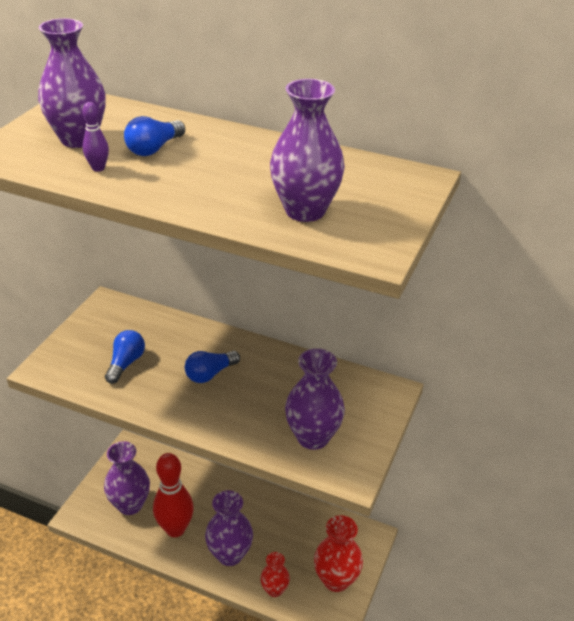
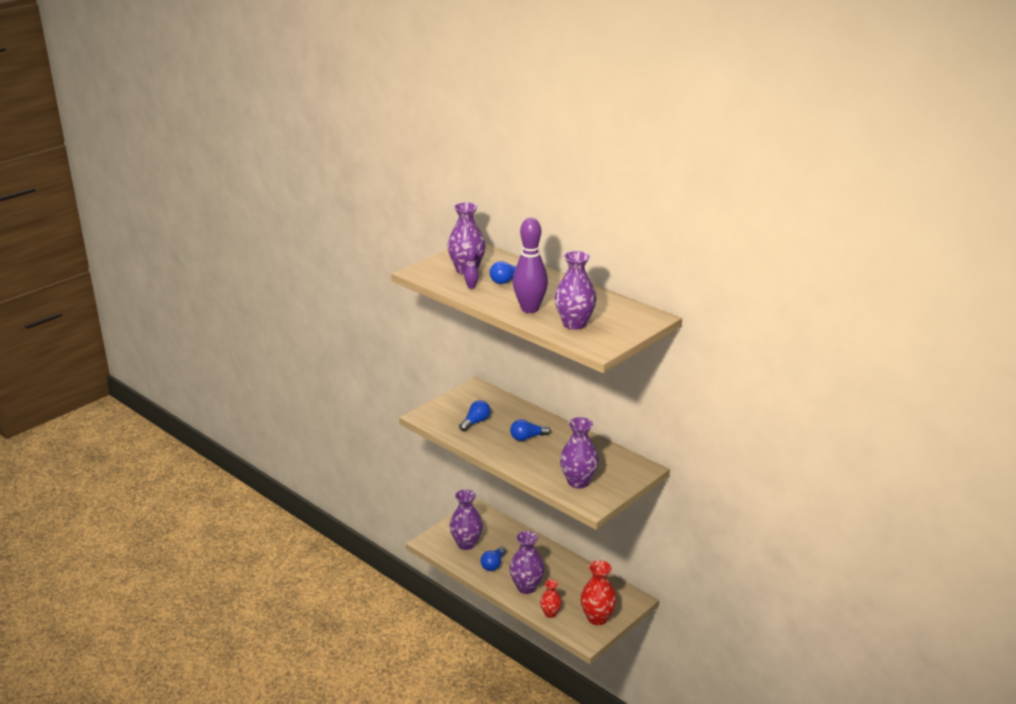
camera: 20 degrees right, 10 degrees down
red bowling pin [153,453,194,537] -> blue light bulb [481,546,506,571]
none -> purple bowling pin [513,218,548,313]

